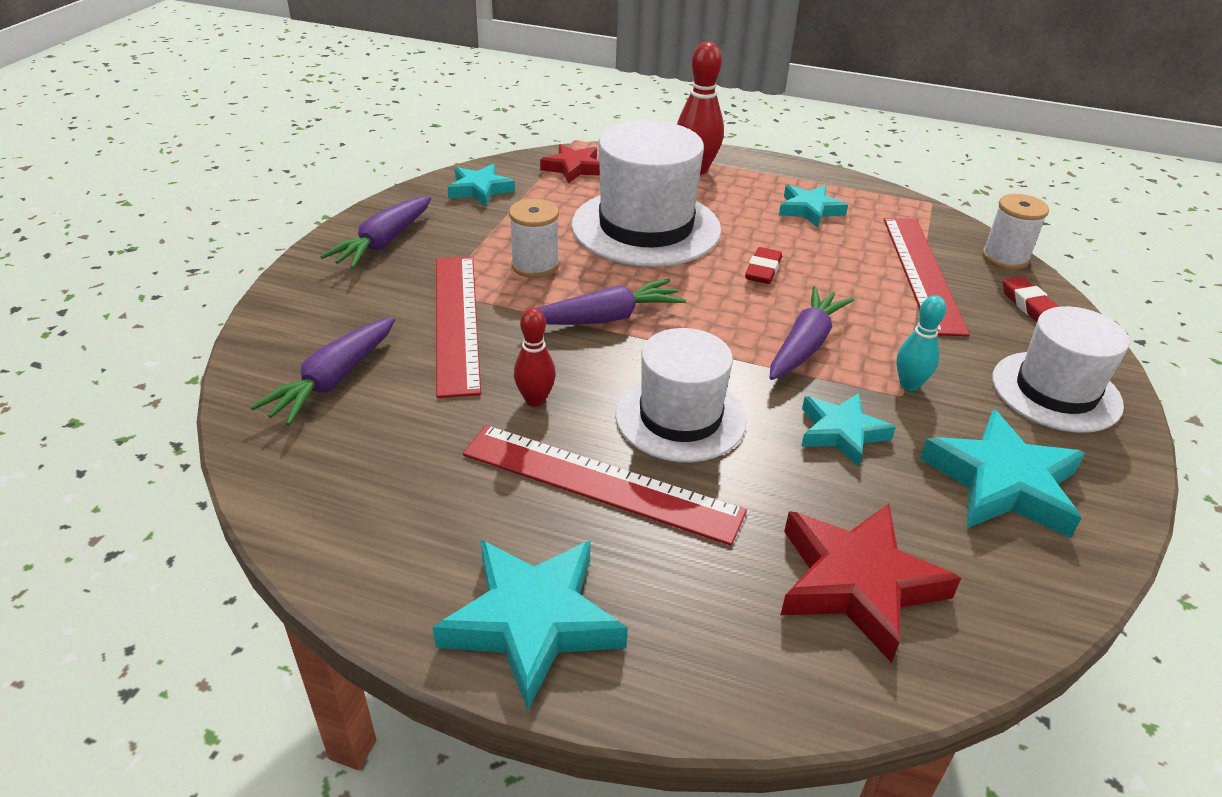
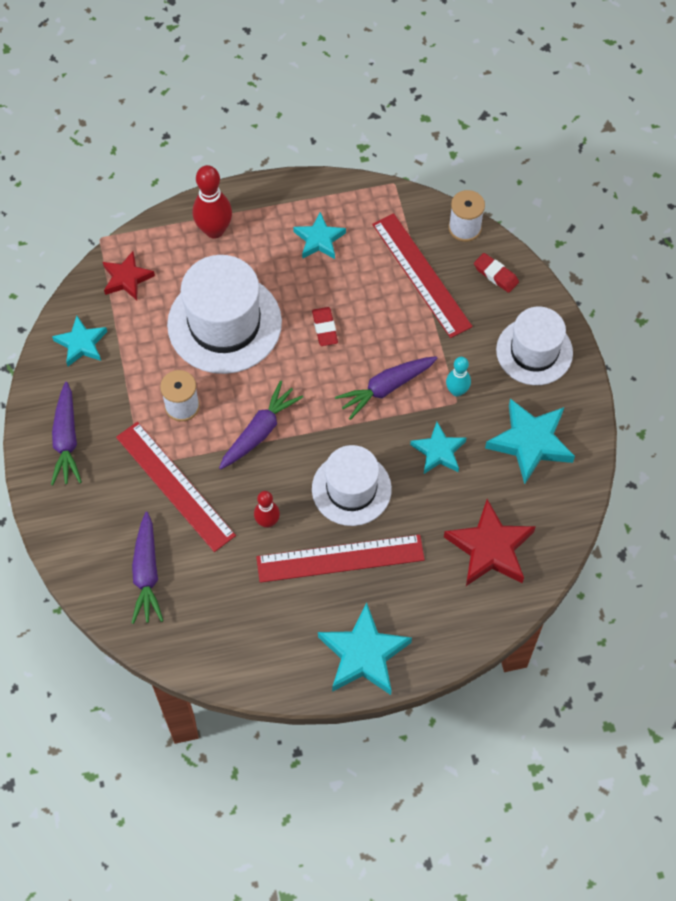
camera: 30 degrees left, 25 degrees up
purple carrot [770,286,854,380] -> purple carrot turned 120 degrees counterclockwise [335,356,438,420]

